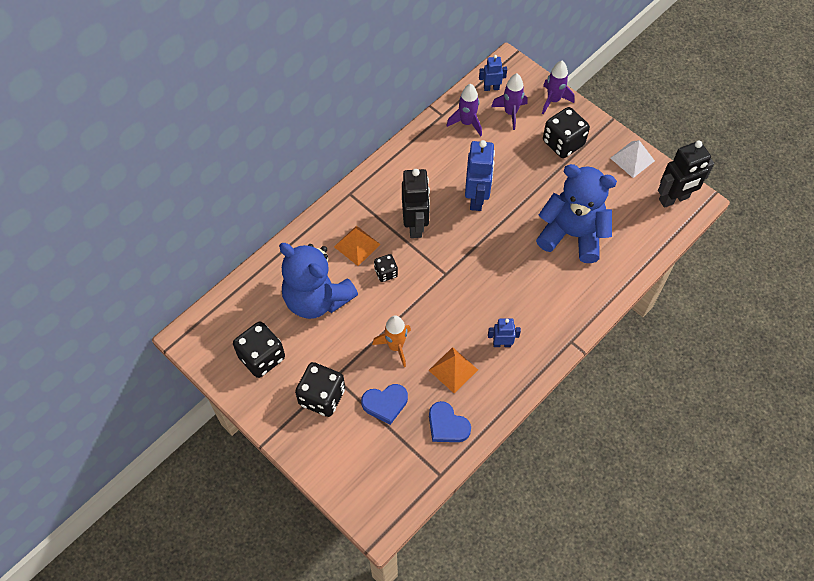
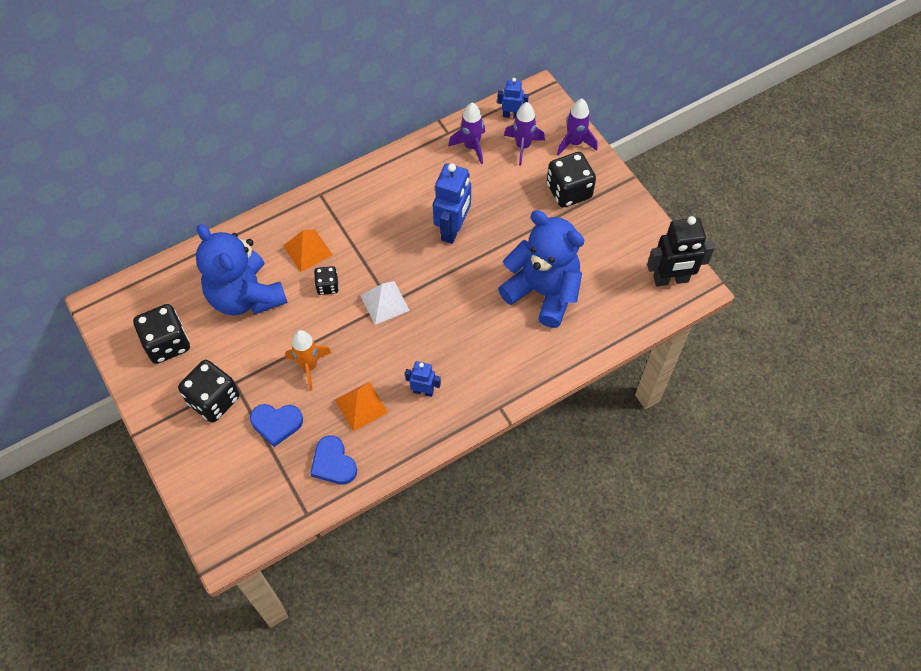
camera: 15 degrees right, 0 degrees up
black robot [402,169,430,238] -> none
white pyramid [610,140,655,178] -> white pyramid moved to [360,281,410,325]

